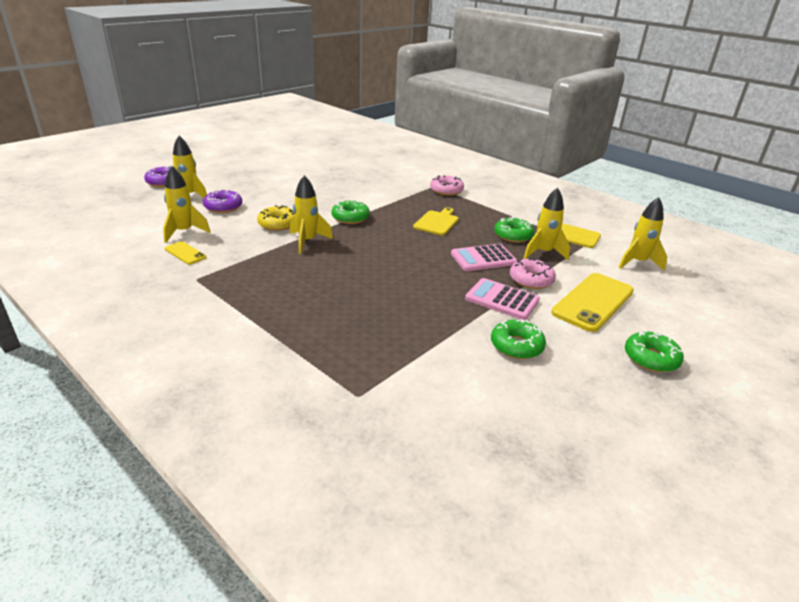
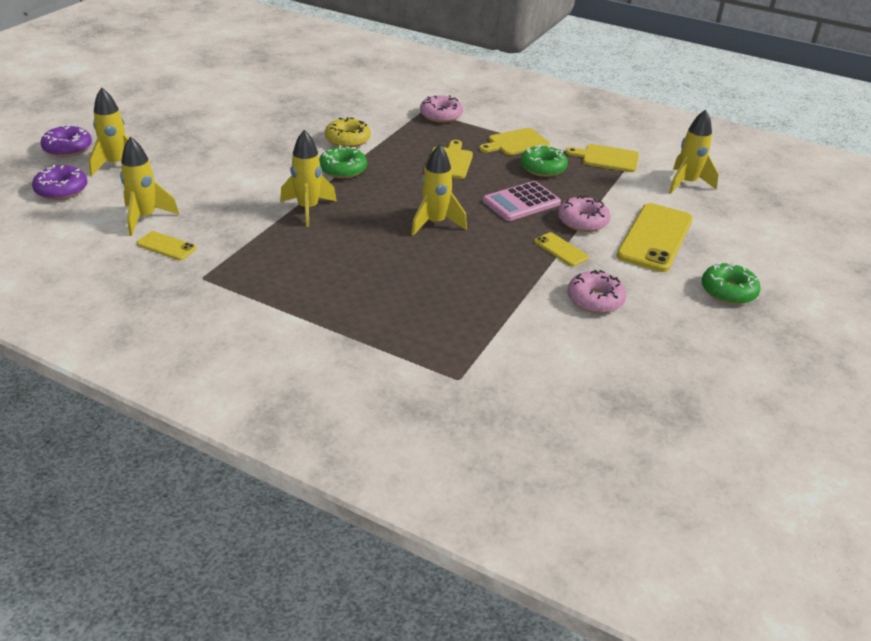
camera: 15 degrees left, 5 degrees up
purple donut [203,189,242,213] -> purple donut moved to [32,165,87,200]
yellow donut [257,205,295,231] -> yellow donut moved to [325,117,371,148]
pink calculator [465,278,540,320] -> yellow phone [534,232,589,267]
green donut [491,319,546,359] -> pink donut [567,270,626,313]
yellow rocket [524,188,570,261] -> yellow rocket moved to [411,144,467,236]
none -> yellow cutting board [479,128,550,155]

